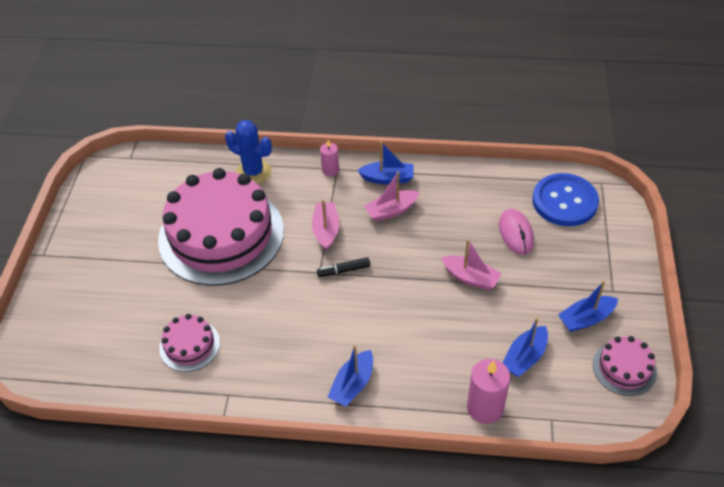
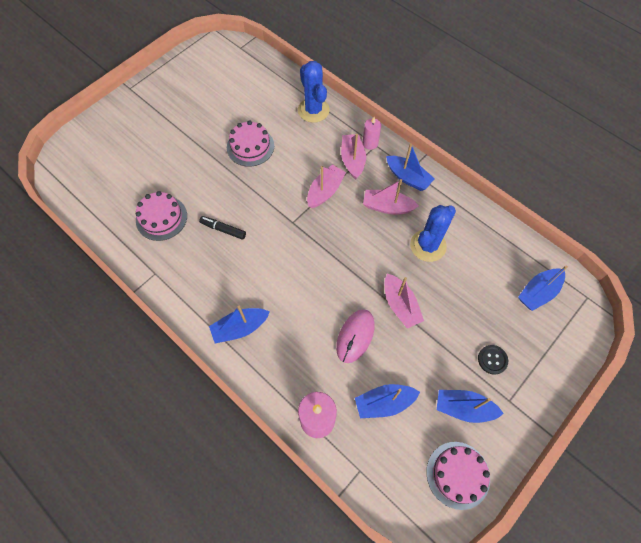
camera: 35 degrees right, 15 degrees up
pink cake [158,168,284,286] -> pink cake [227,120,274,167], size x0.44
black marker [317,257,370,277] -> black marker moved to [199,216,246,240]
pink mouse [499,209,534,255] -> pink mouse moved to [336,309,375,363]
blue button [532,173,599,226] -> blue boat [518,265,568,311]
none -> pink boat [341,134,366,180]
none -> blue cactus [410,205,456,262]
none -> black button [478,345,508,375]

